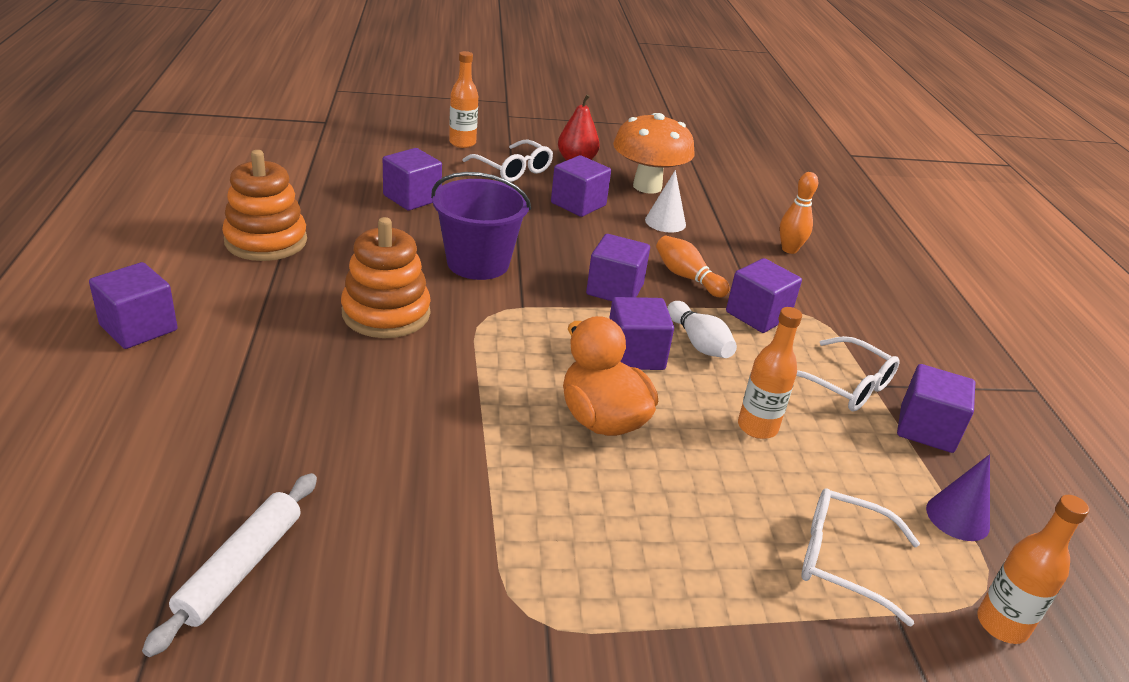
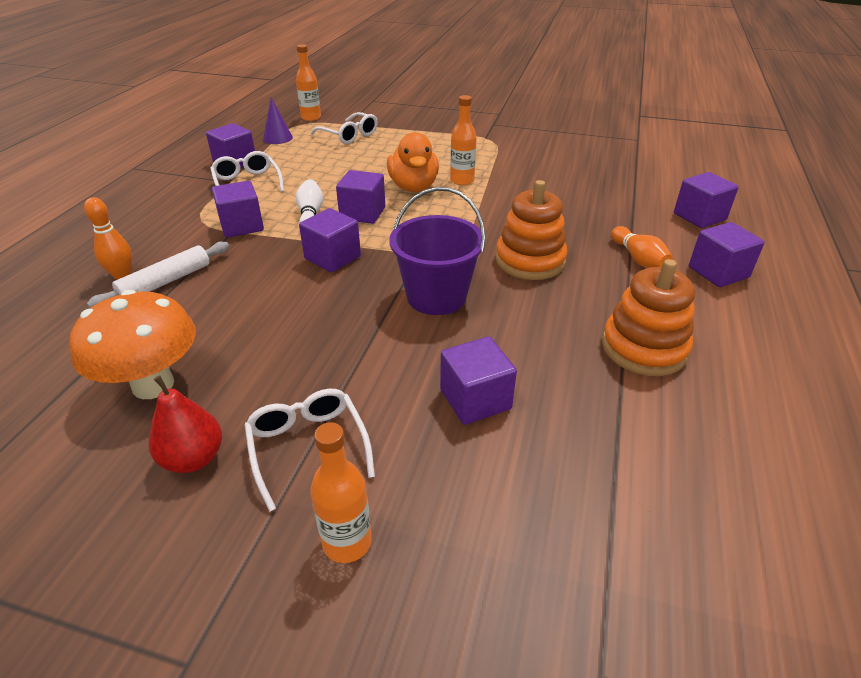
camera: 155 degrees left, 5 degrees up
white rolling pin [142,473,317,657] -> white rolling pin moved to [87,242,229,308]
purple cube [551,155,611,217] -> purple cube moved to [674,172,739,228]
white cone [645,170,686,233] -> none
orange bowling pin [656,236,730,297] -> orange bowling pin moved to [611,226,673,268]
orange bottle [738,307,802,439] -> orange bottle moved to [450,95,477,185]

